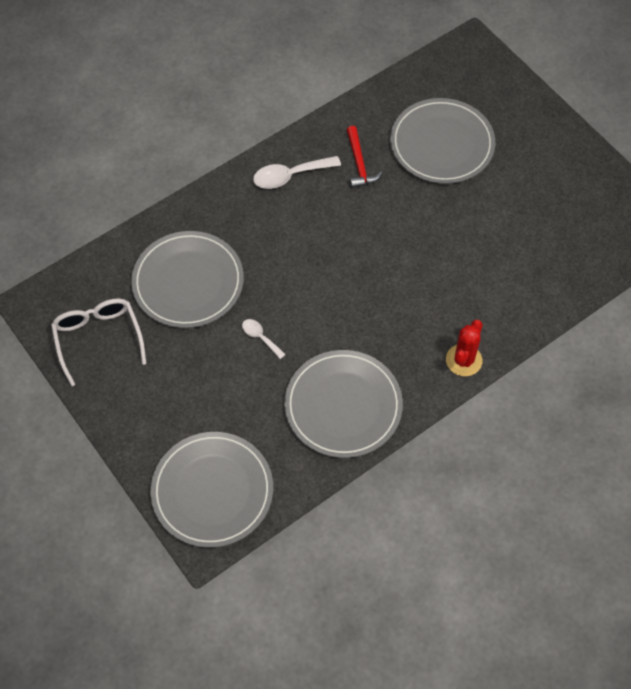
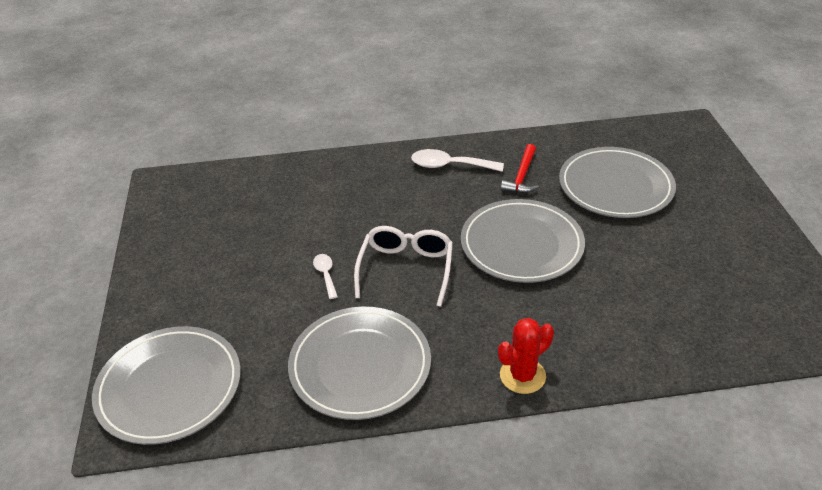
camera: 30 degrees right, 20 degrees down
white glasses [51,298,146,387] -> white glasses moved to [354,226,453,307]
grey plate [131,231,244,328] -> grey plate moved to [461,199,585,283]

